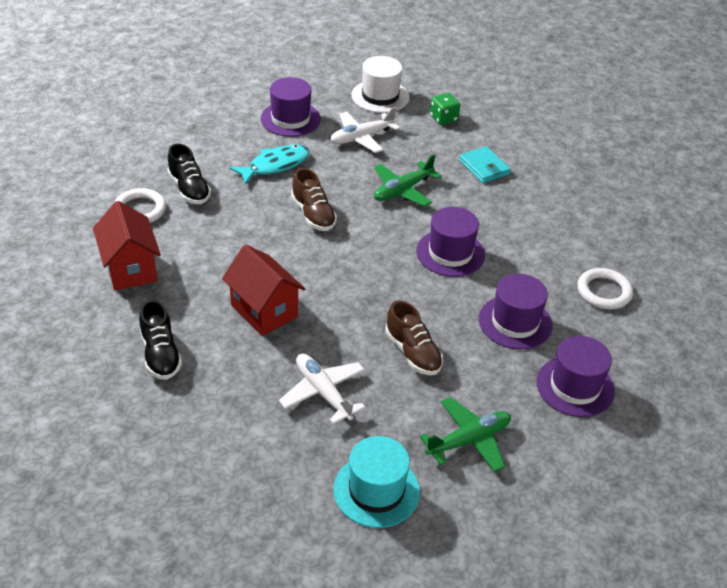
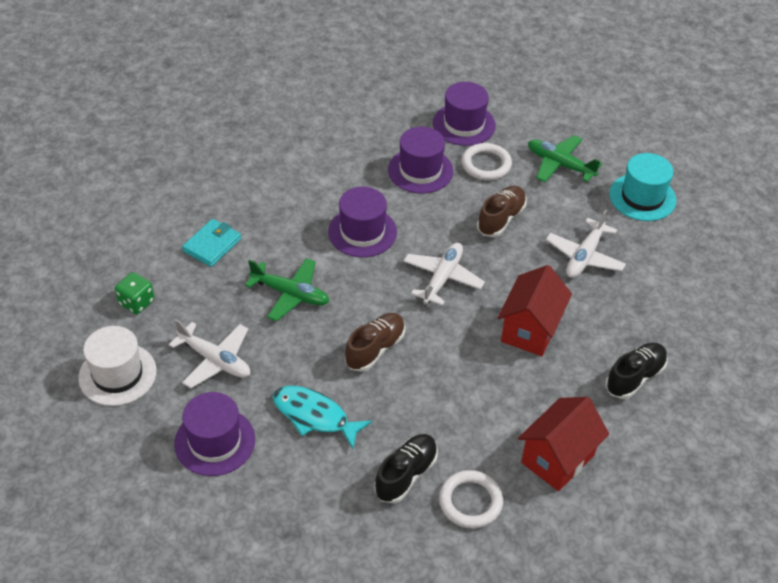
camera: 115 degrees left, 5 degrees up
white ring [577,268,633,309] -> white ring moved to [462,143,512,180]
none -> white plane [403,243,485,306]

